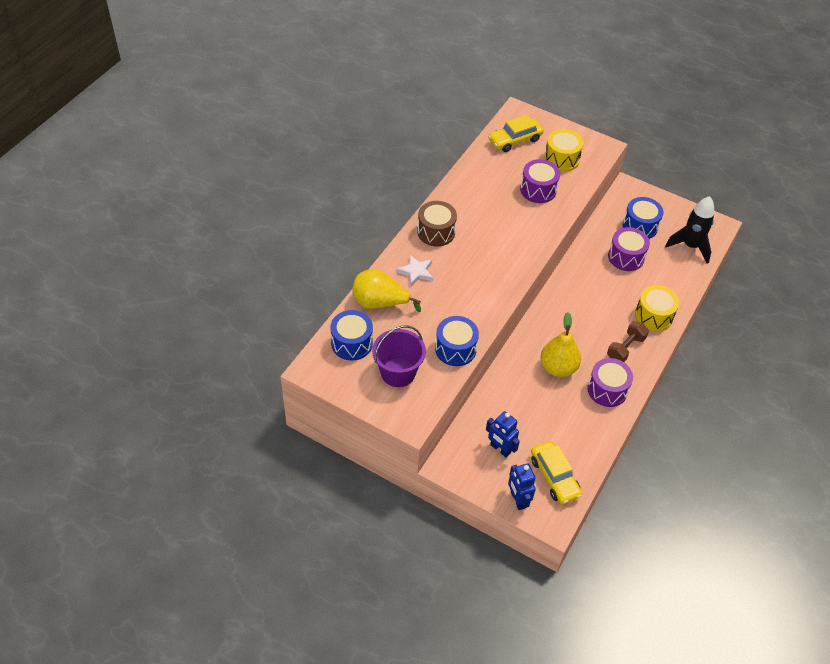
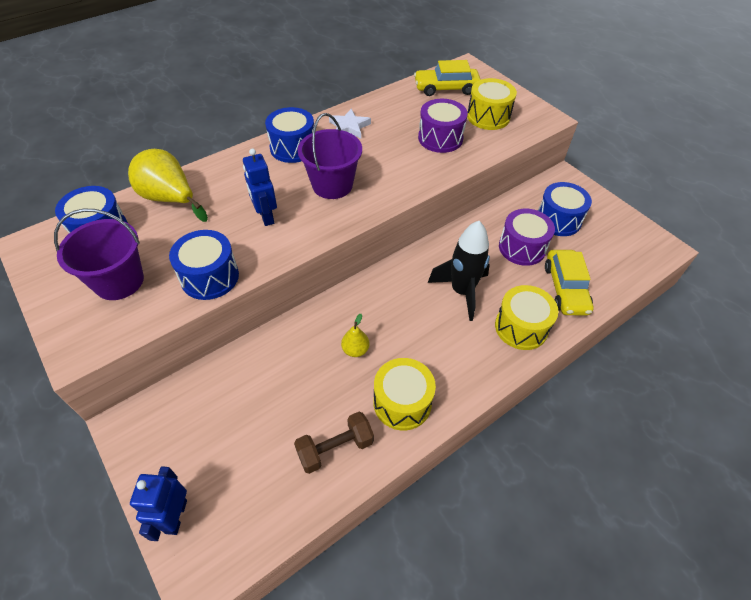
camera: 25 degrees right, 0 degrees up
white star [397,255,433,286] -> white star moved to [329,109,371,138]
brown drum [417,201,457,247] -> blue drum [265,107,314,163]
blue robot [486,411,520,457] -> blue robot moved to [243,149,277,226]
yellow car [531,441,582,504] -> yellow car moved to [545,250,593,315]
yellow pear [540,312,581,377] -> yellow pear [341,314,370,357], size x0.51
purple drum [587,358,633,407] -> yellow drum [374,358,436,430]
brown dumbbell [607,321,649,362] -> brown dumbbell moved to [294,412,374,474]
black rocket [665,196,714,264] -> black rocket moved to [428,221,490,321]
none -> purple bucket [298,113,362,199]

